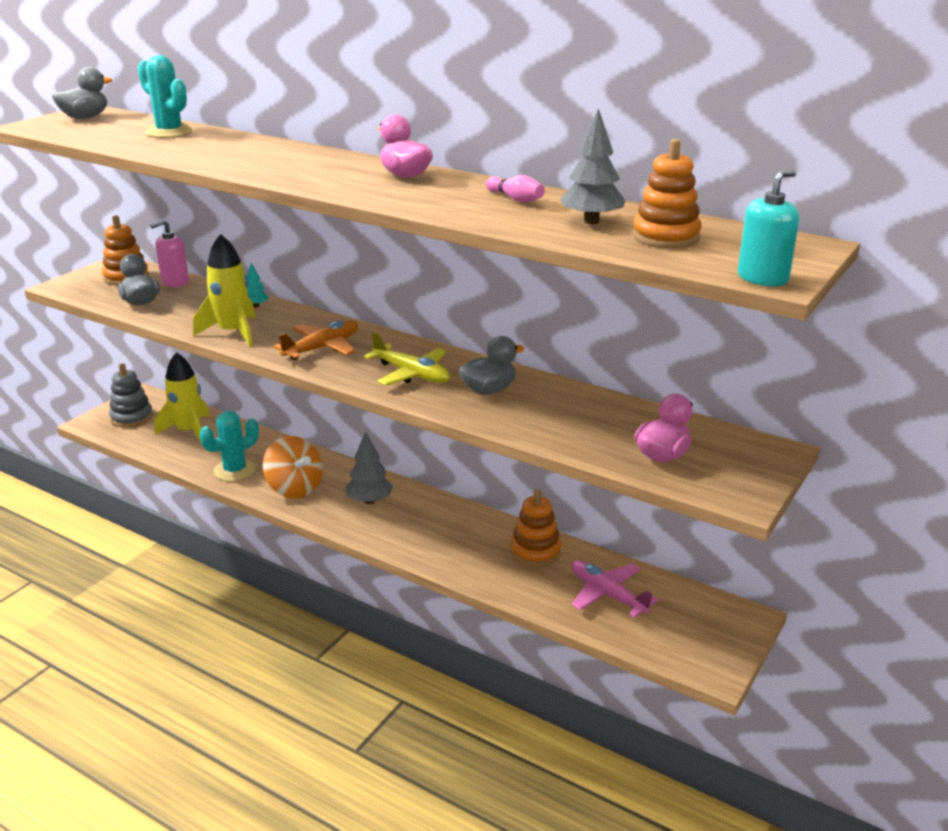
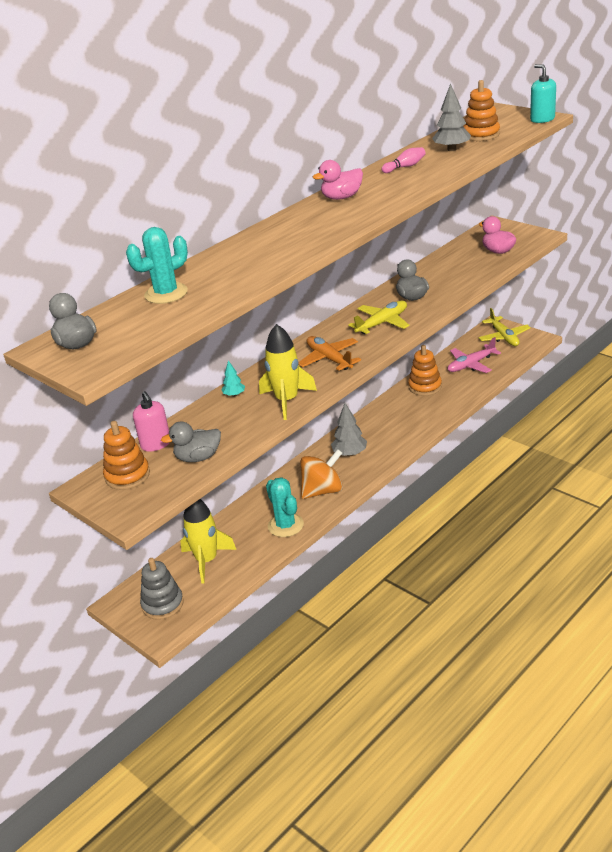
camera: 75 degrees left, 5 degrees up
none -> yellow plane [479,308,531,346]

